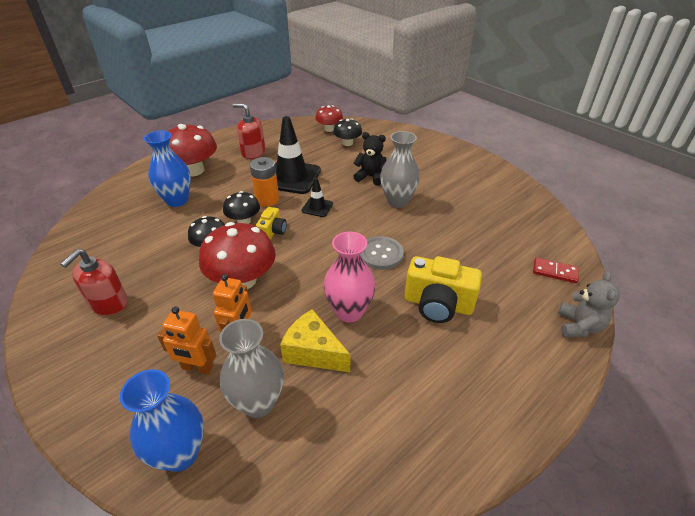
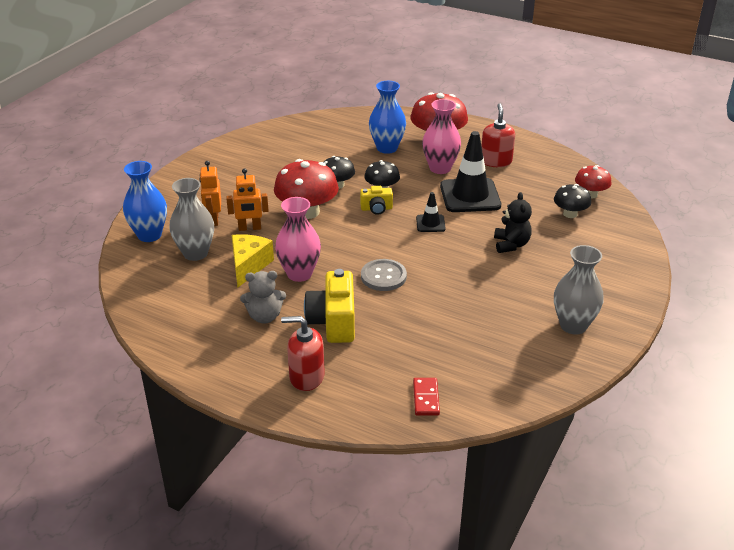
camera: 70 degrees right, 5 degrees down
red soap dispenser [60,249,128,315] -> red soap dispenser moved to [281,316,325,391]
orange battery [250,157,279,207] -> none
grey vase [380,131,420,208] -> grey vase moved to [554,245,604,334]
grey teddy bear [558,271,620,337] -> grey teddy bear moved to [240,271,286,324]
none -> pink vase [422,99,461,174]

